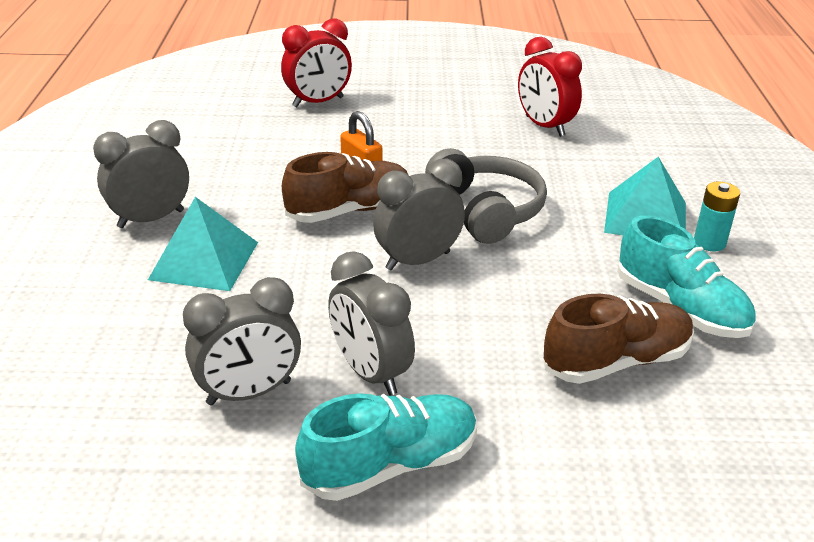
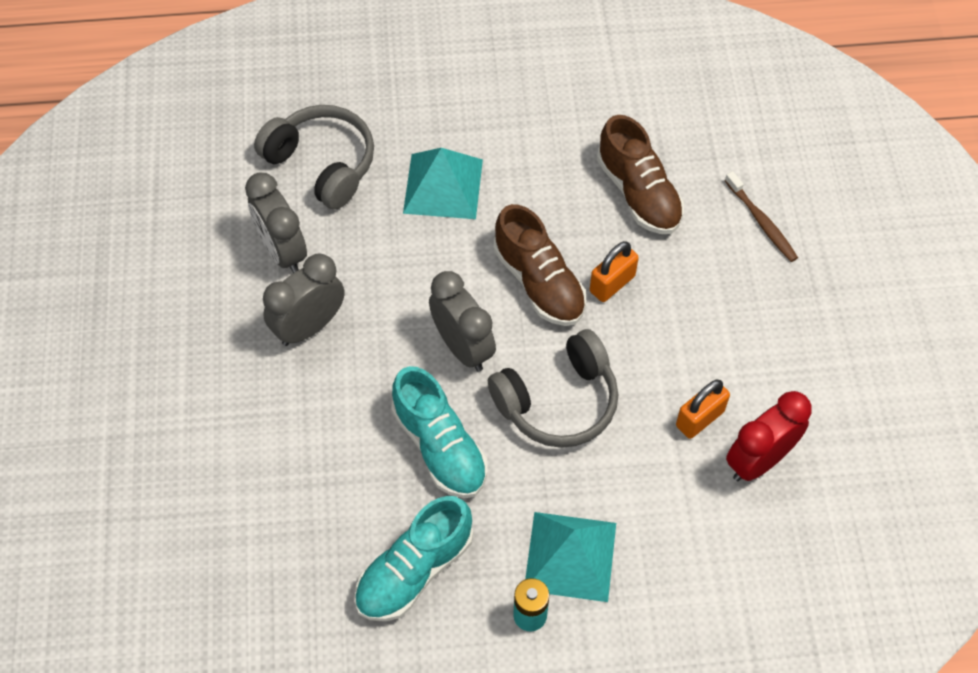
camera: 85 degrees right, 25 degrees up
grey clock [93,120,189,228] -> none
red clock [281,18,352,107] -> brown toothbrush [725,171,798,262]
turquoise shoe [295,393,477,501] -> turquoise shoe moved to [391,366,487,498]
brown shoe [543,294,694,384] -> brown shoe moved to [597,115,684,234]
none -> grey headphones [254,105,374,210]
none -> orange padlock [676,379,730,439]

